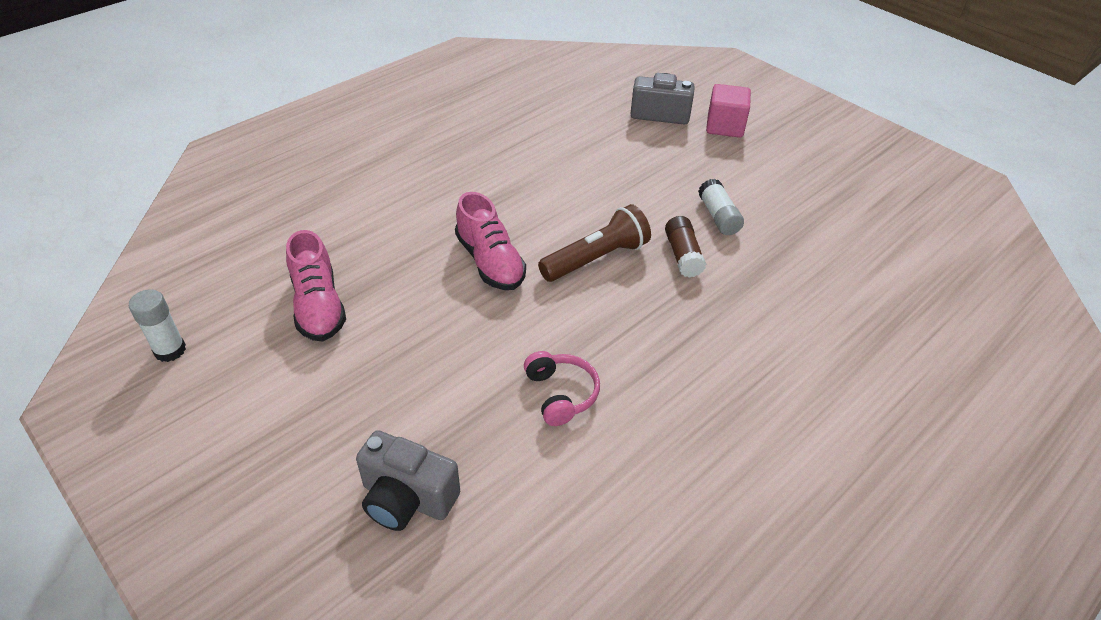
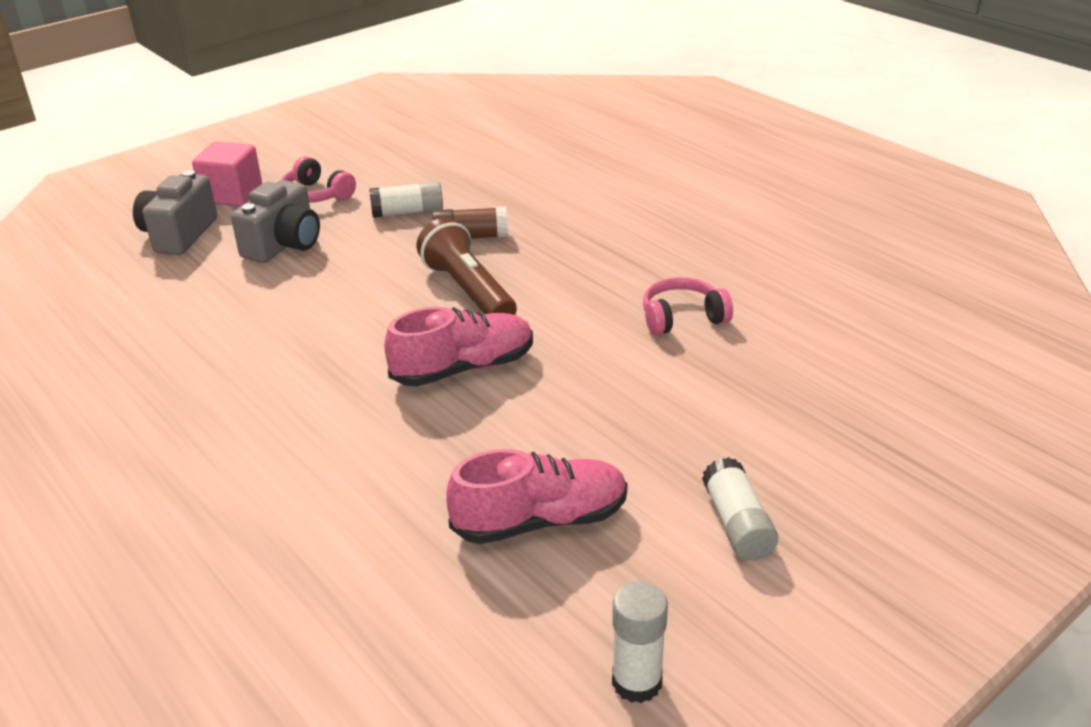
camera: 85 degrees left, 10 degrees down
grey camera [356,430,460,531] -> grey camera moved to [231,180,320,263]
none -> pink headphones [281,156,356,203]
none -> white glue stick [702,457,778,561]

